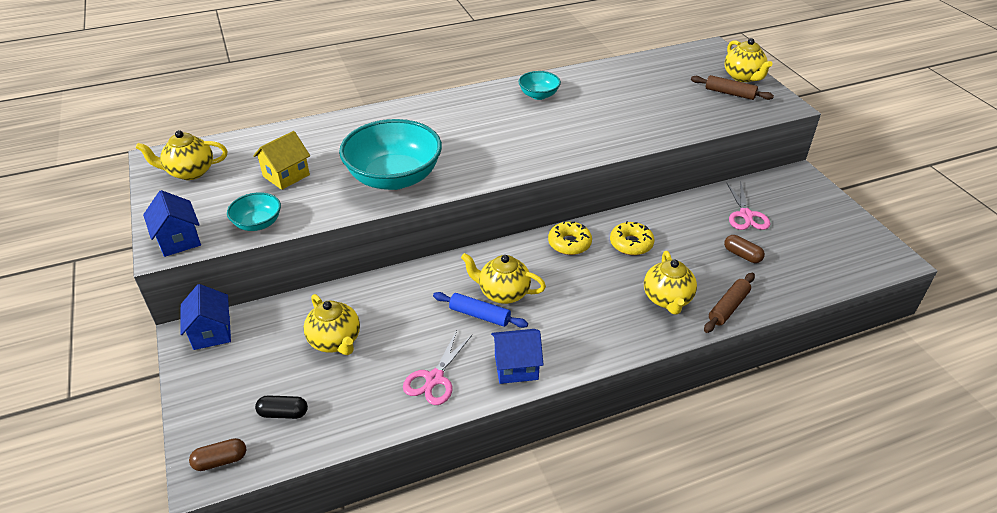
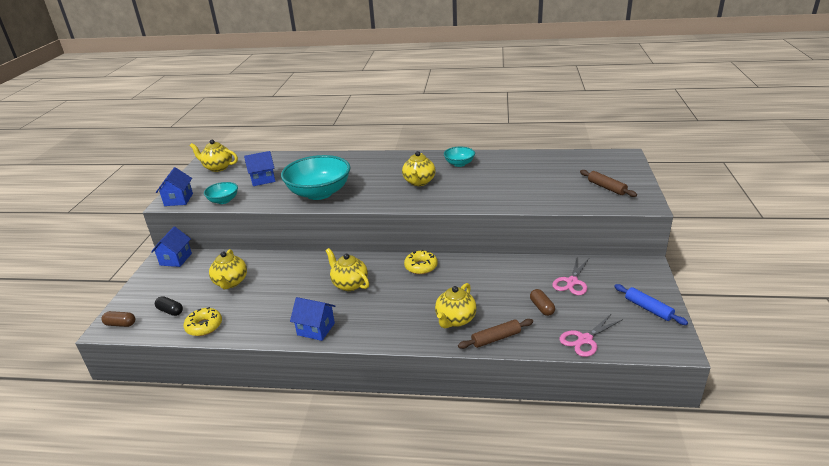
camera: 30 degrees right, 10 degrees down
yellow house [253,131,310,190] -> blue house [244,151,275,186]
pink scissors [403,330,472,405] -> pink scissors moved to [559,313,623,357]
blue rolling pin [433,292,528,328] -> blue rolling pin moved to [614,284,688,325]
yellow donut [610,221,654,255] -> yellow donut moved to [184,307,222,336]
yellow teapot [725,38,773,82] -> yellow teapot moved to [402,151,436,186]

